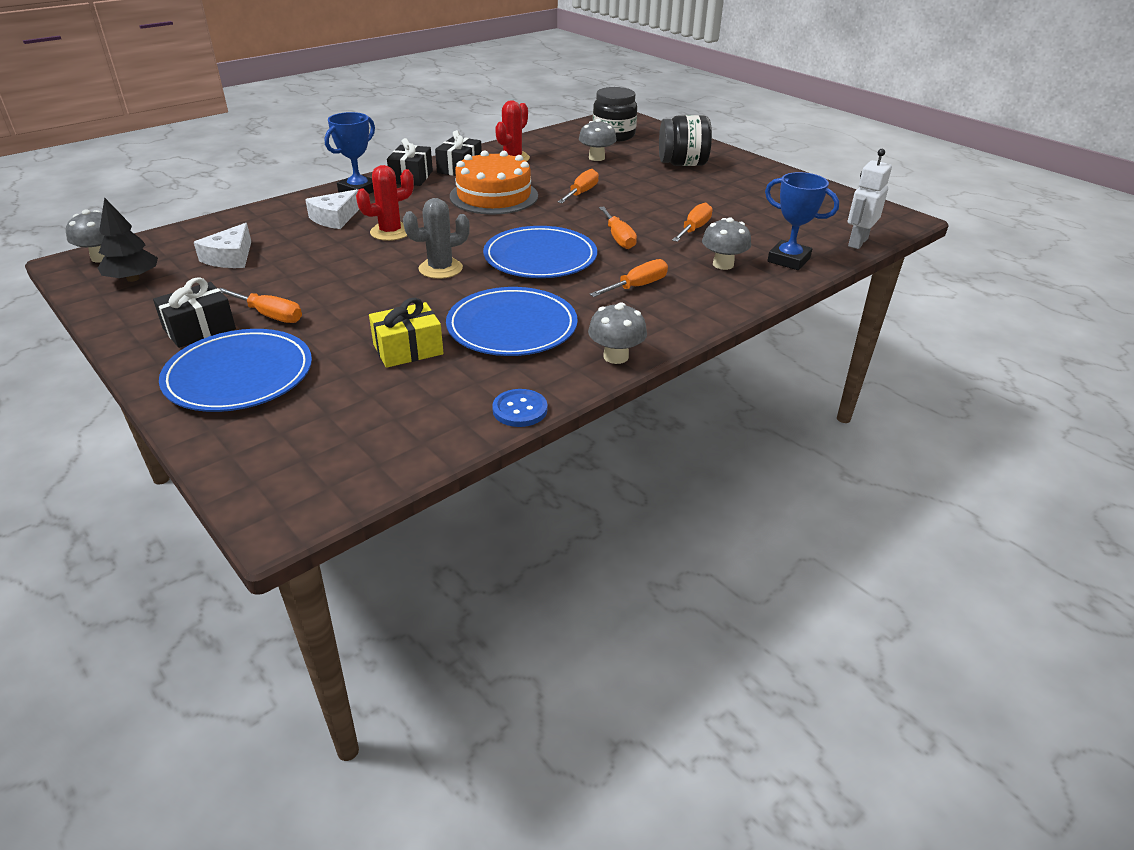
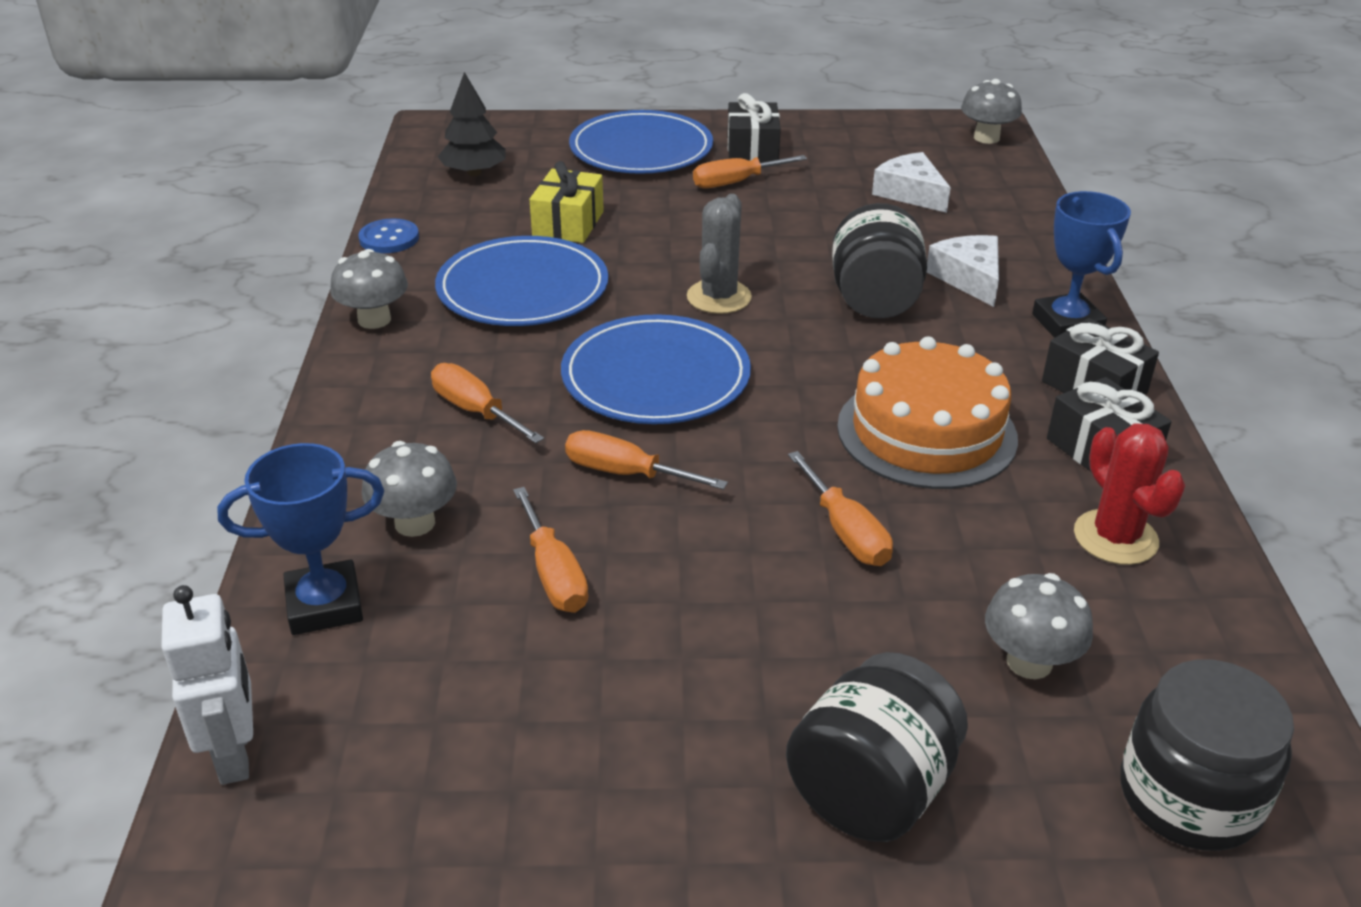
camera: 130 degrees right, 0 degrees up
black tree [98,197,158,282] -> black tree moved to [438,72,506,176]
red cactus [356,165,414,241] -> black jar [832,203,927,319]
orange screwdriver [589,259,668,297] -> orange screwdriver turned 135 degrees clockwise [431,363,544,443]

